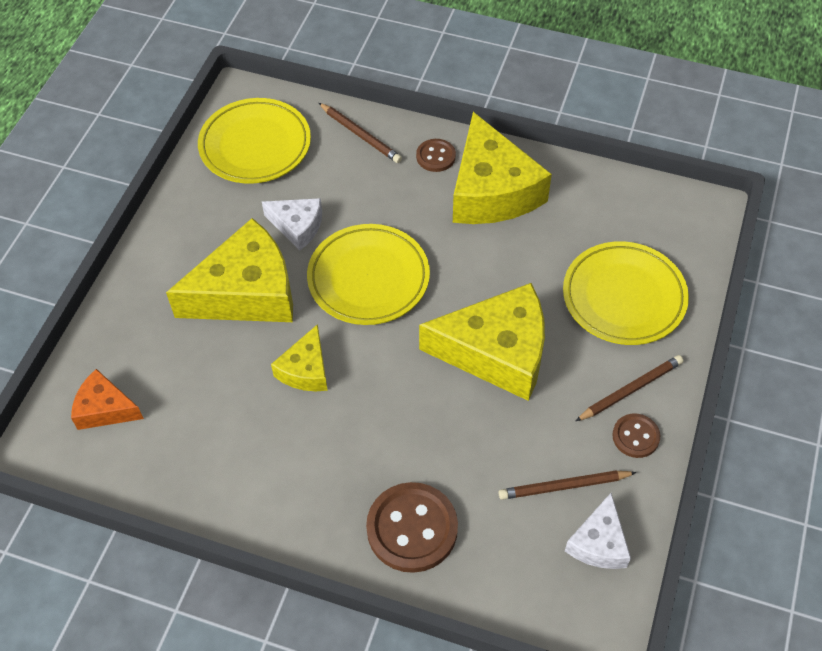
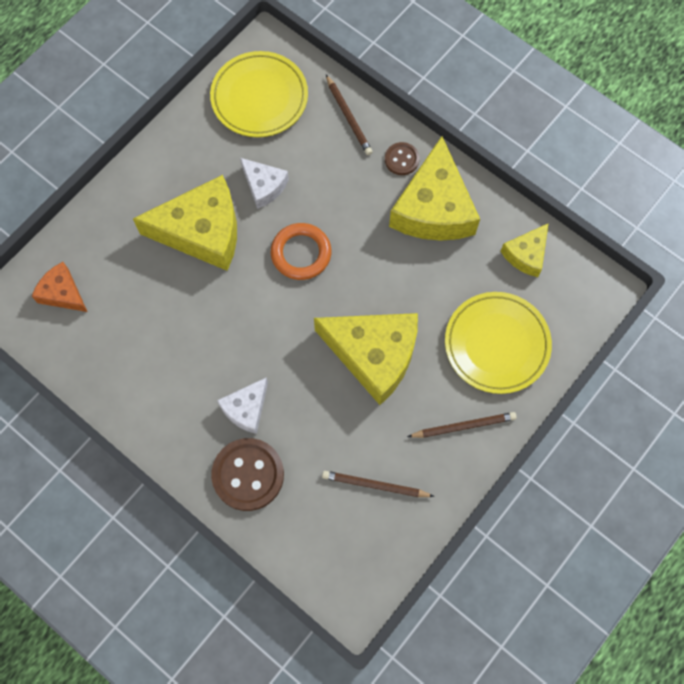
camera: 20 degrees right, 15 degrees up
yellow cheese [271,324,328,391] -> yellow cheese moved to [500,223,549,277]
yellow plate [307,224,430,325] -> orange ring [271,223,331,280]
white cheese [565,493,631,569] -> white cheese moved to [217,377,268,434]
brown button [612,413,660,458] -> none

